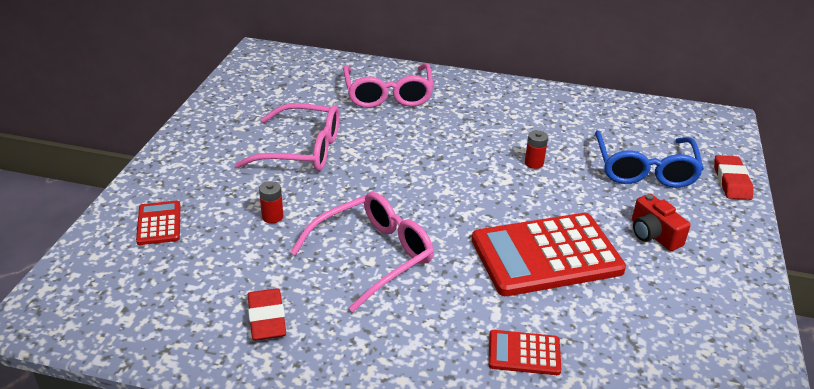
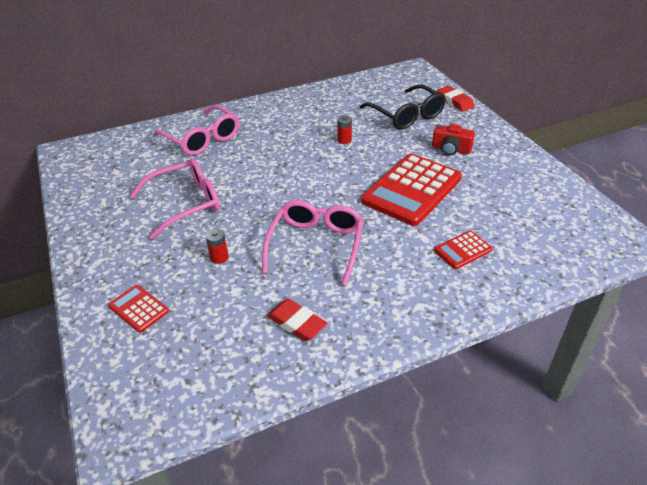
camera: 35 degrees left, 5 degrees up
blue glasses [595,131,704,188] -> black glasses [360,85,446,130]

